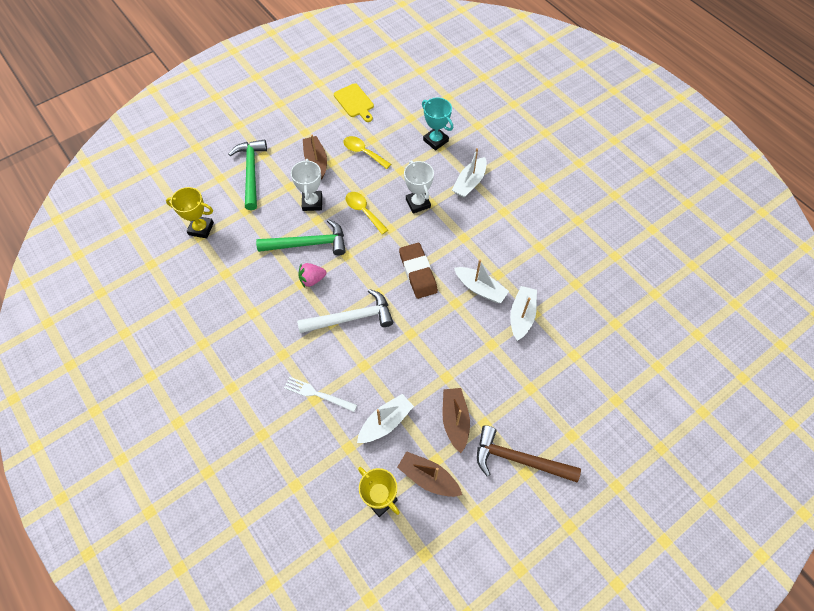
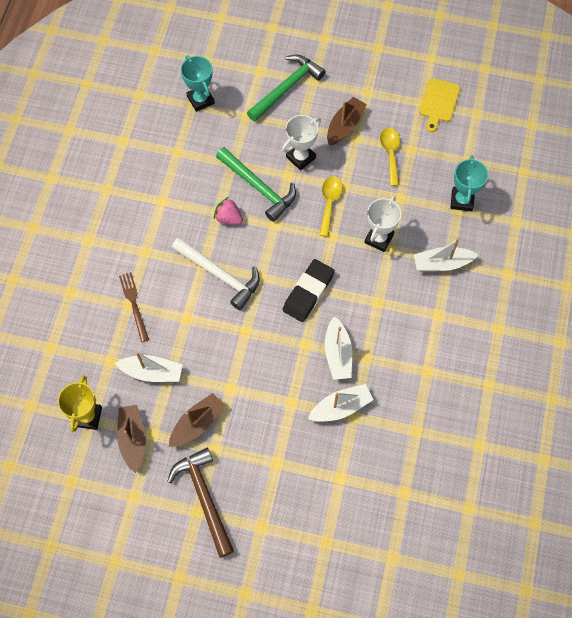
camera: 50 degrees right, 5 degrees up
yellow trophy [166,187,214,238] -> turquoise trophy [181,55,215,112]
white fork [284,377,357,412] -> brown fork [119,272,149,342]
brown eraser [399,243,438,299] -> black eraser [283,259,335,322]

